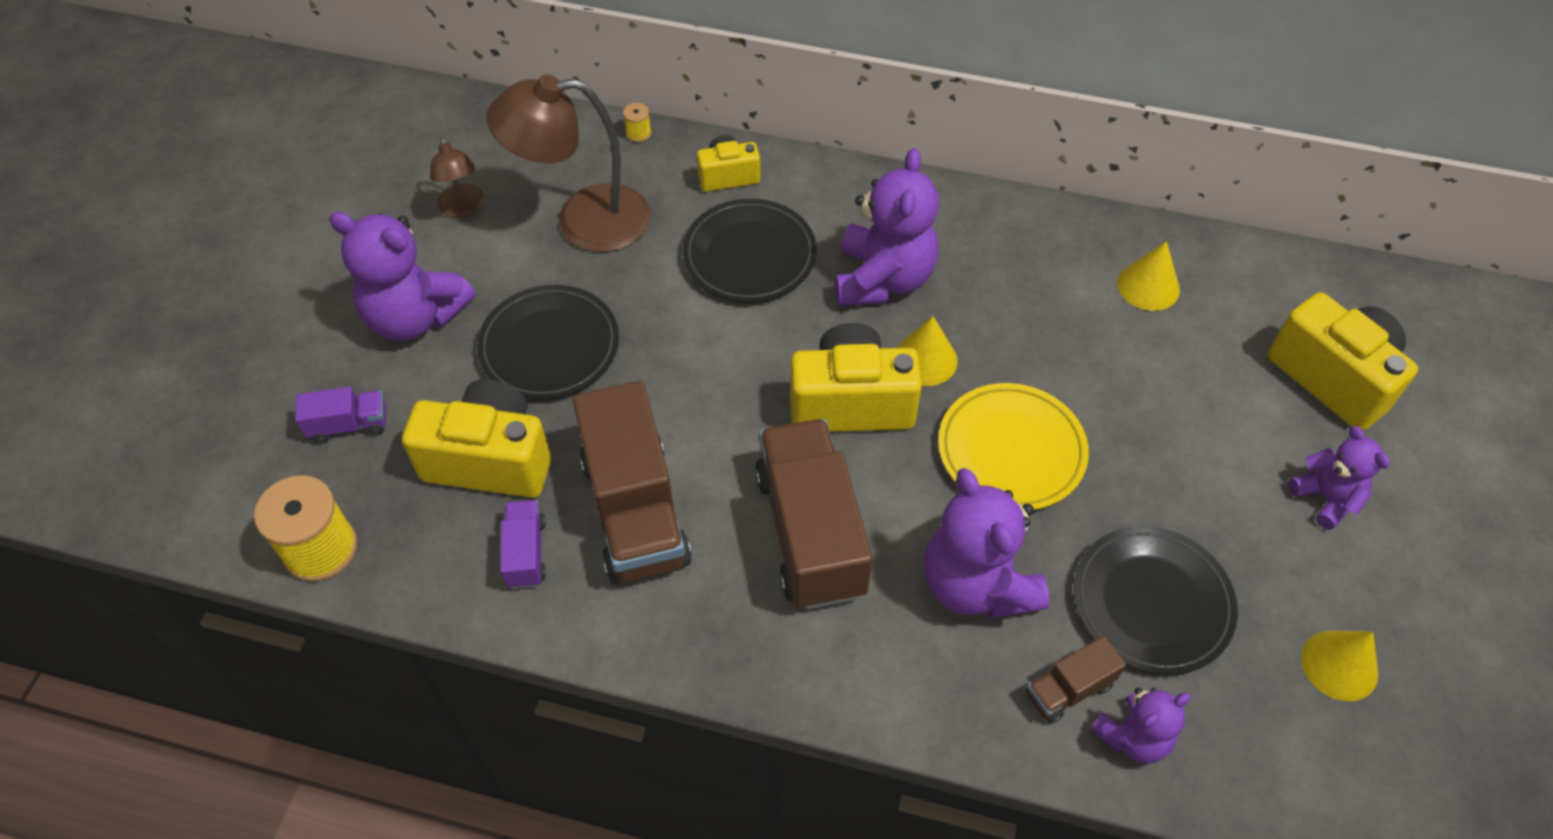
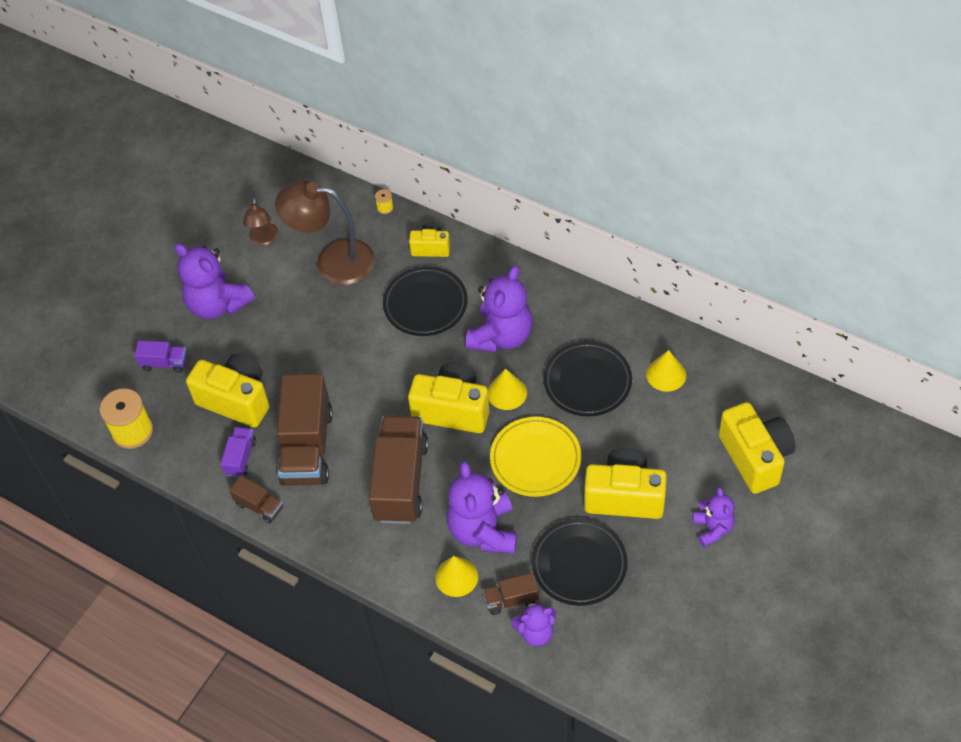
camera: 20 degrees right, 0 degrees up
black plate [477,285,619,399] -> black plate moved to [543,341,632,416]
yellow cone [1301,631,1378,701] -> yellow cone moved to [435,556,478,597]
none -> brown truck [229,476,283,523]
none -> yellow camera [584,448,667,519]

